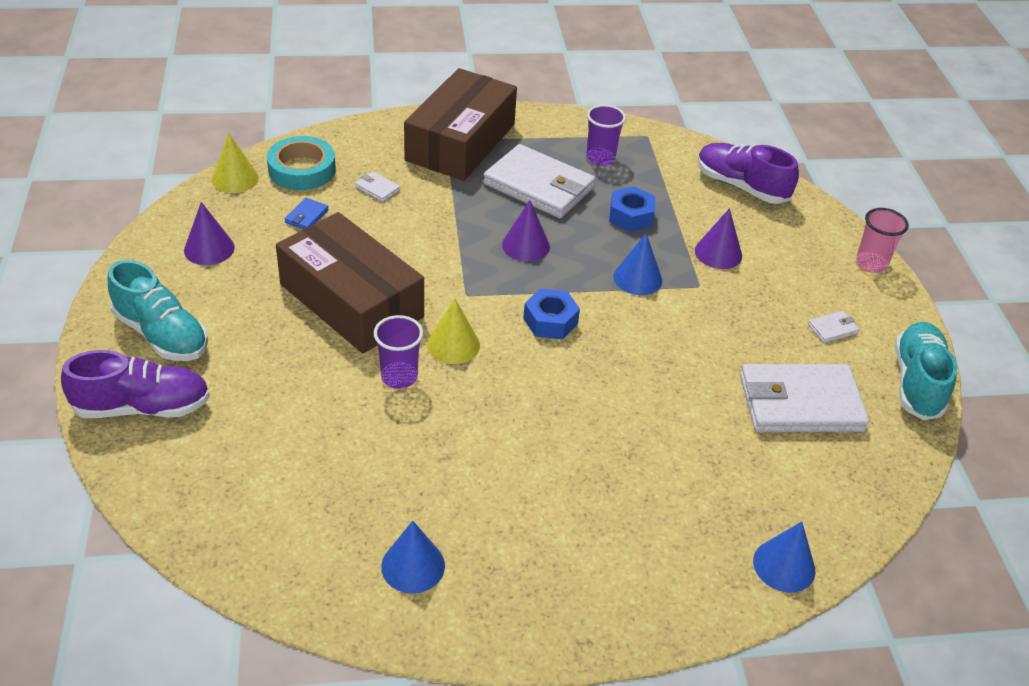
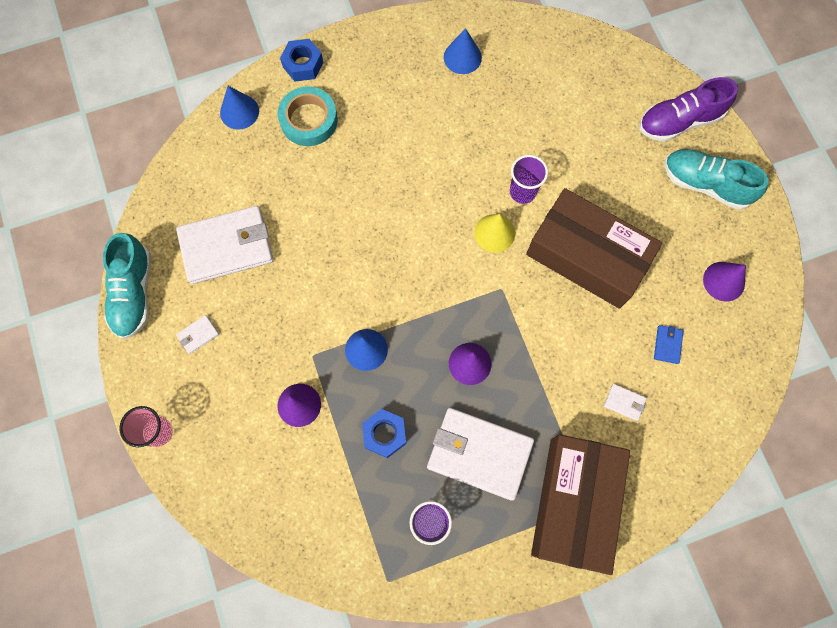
camera: 170 degrees right, 30 degrees up
yellow cone [212,133,259,193] -> none
turquoise tape [267,136,336,190] -> turquoise tape moved to [278,86,338,146]
blue nut [523,288,580,339] -> blue nut moved to [280,39,323,82]
purple shoe [697,143,799,204] -> none

